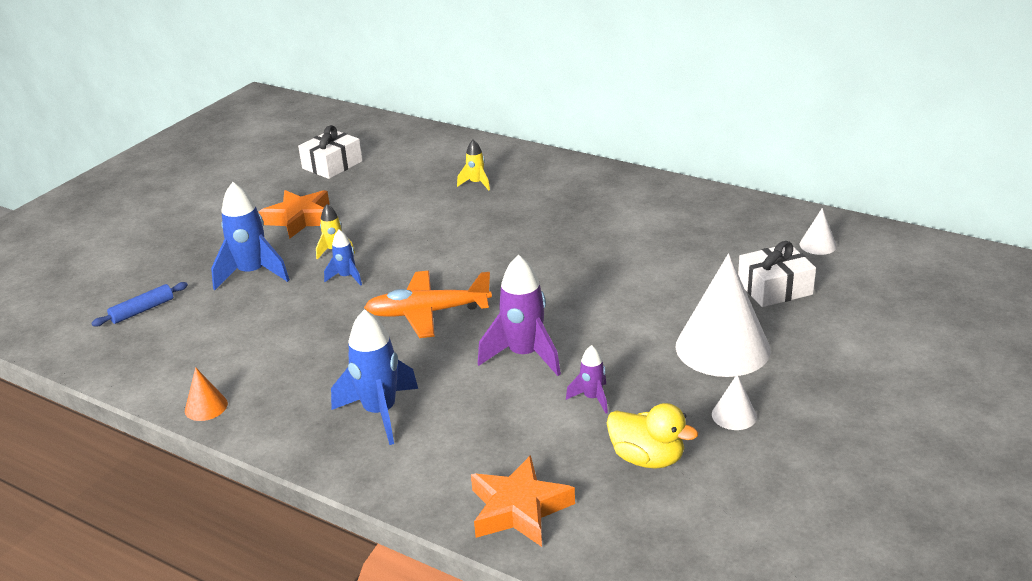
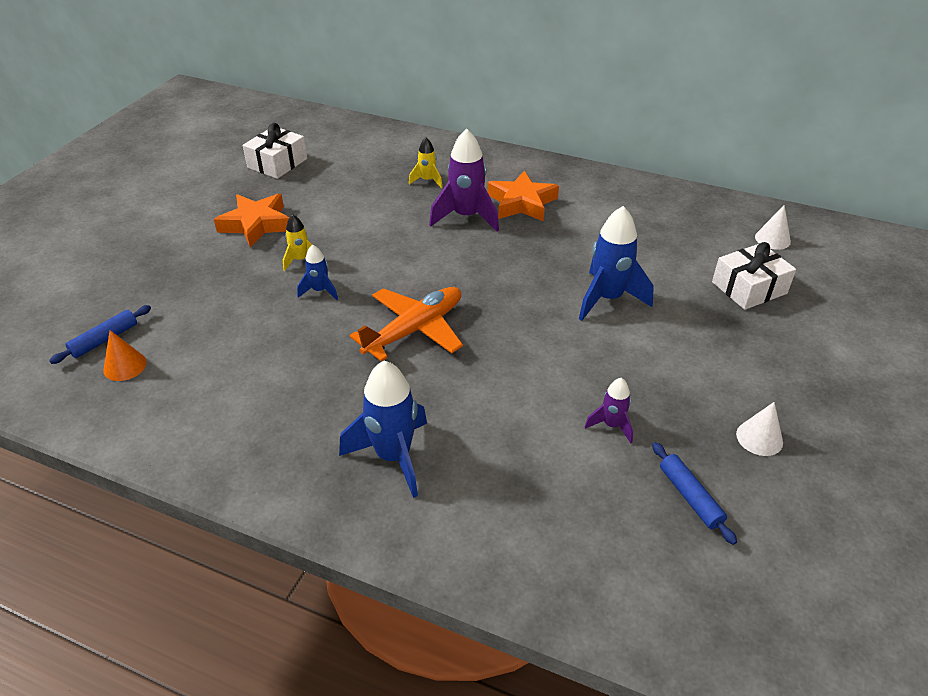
camera: 10 degrees left, 10 degrees up
orange cone [185,367,228,421] -> orange cone moved to [103,330,147,381]
blue rocket [211,182,290,290] -> blue rocket moved to [579,206,654,321]
orange plane [364,271,492,338] -> orange plane turned 150 degrees clockwise [350,287,463,362]
orange star [471,455,575,547] -> orange star moved to [487,171,559,222]
purple rocket [478,255,561,376] -> purple rocket moved to [429,129,499,232]
yellow duck [607,403,698,469] -> blue rolling pin [652,442,737,545]
white cone [676,253,771,377] -> none

